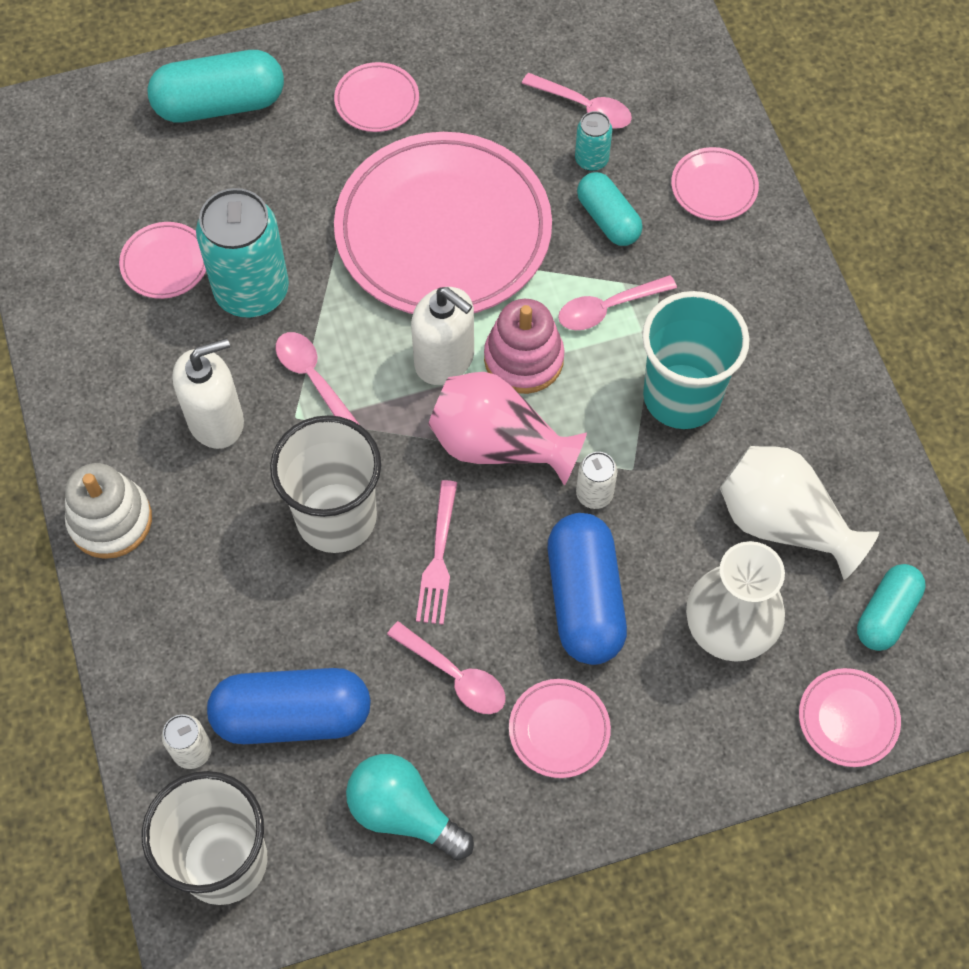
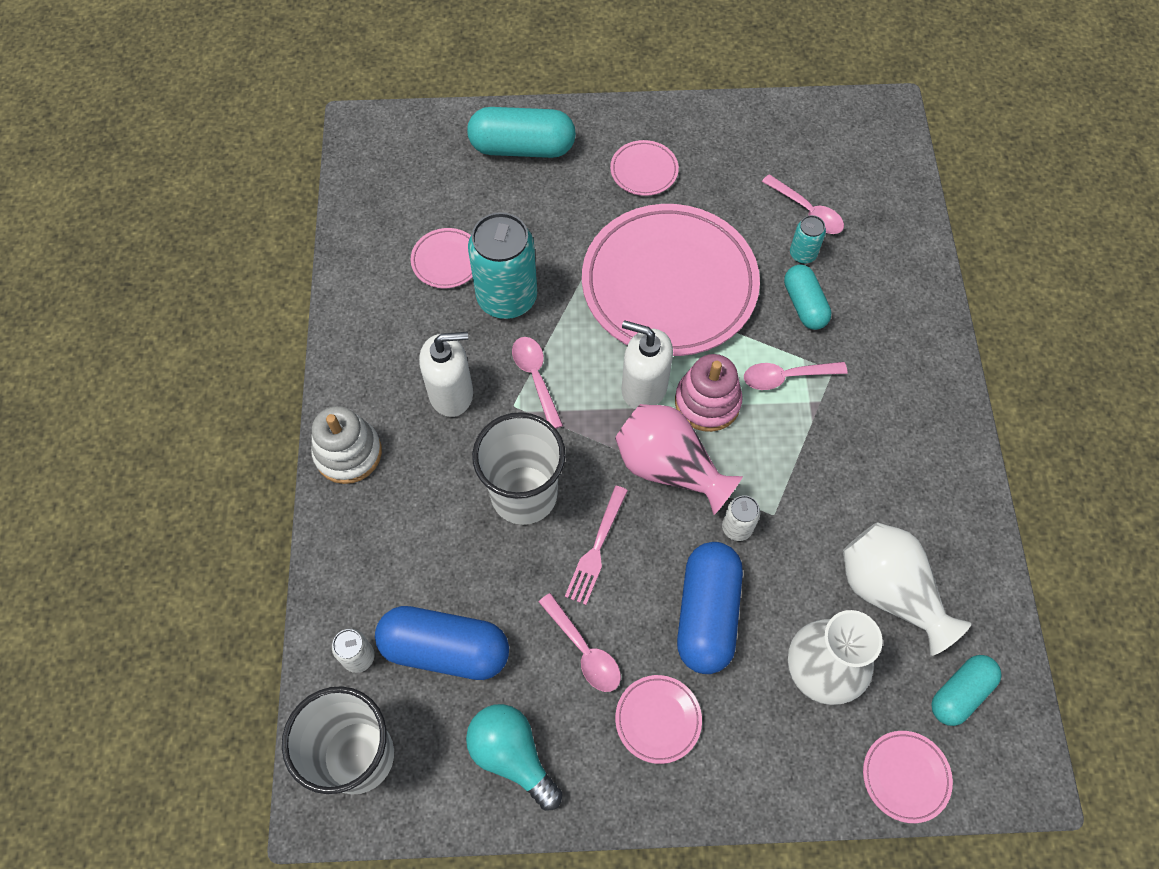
camera: 15 degrees right, 0 degrees up
white soap dispenser [411,287,474,385] -> white soap dispenser turned 150 degrees clockwise [622,320,673,409]
turquoise cup [642,291,750,429] -> none
pink plate [671,147,759,221] -> none

